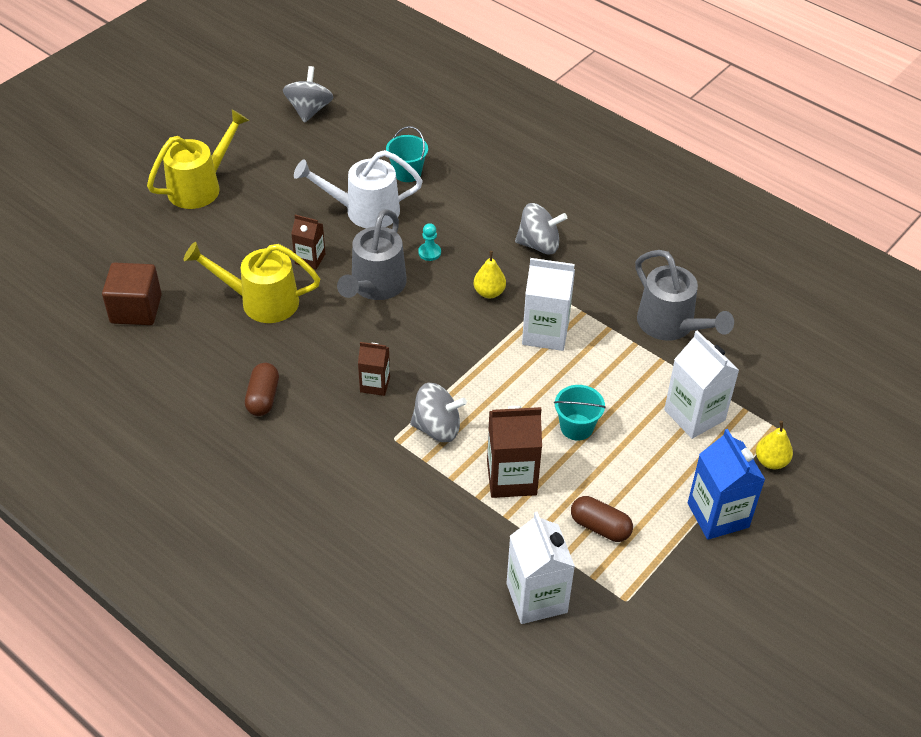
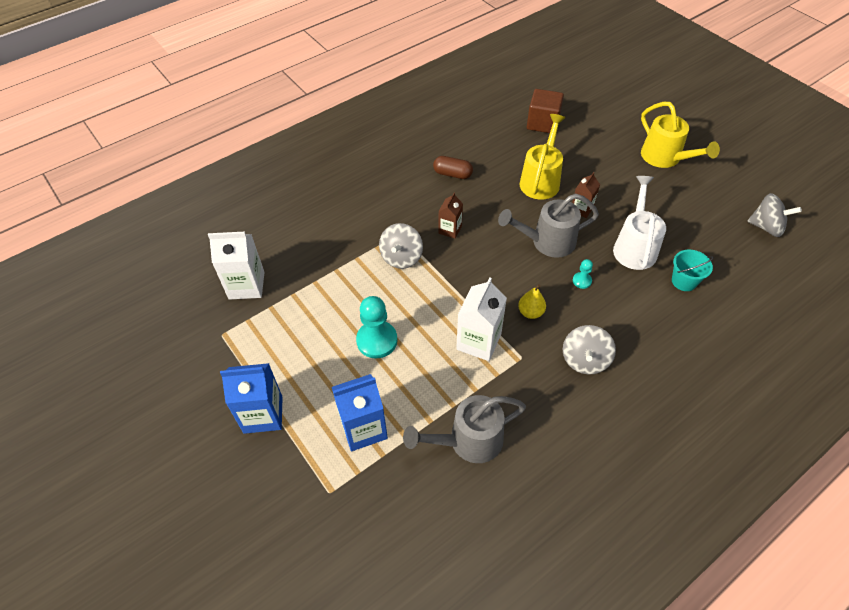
camera: 105 degrees right, 5 degrees up
grey watering can [337,209,407,300] -> grey watering can turned 45 degrees counterclockwise [498,193,599,258]
brown carton [487,406,542,498] -> none
turquoise bucket [554,385,606,441] -> turquoise pawn [356,296,397,358]
brown capsule [571,496,633,542] -> none
white carton [664,330,739,439] -> blue carton [332,374,388,451]
yellow pear [756,421,793,469] -> none

